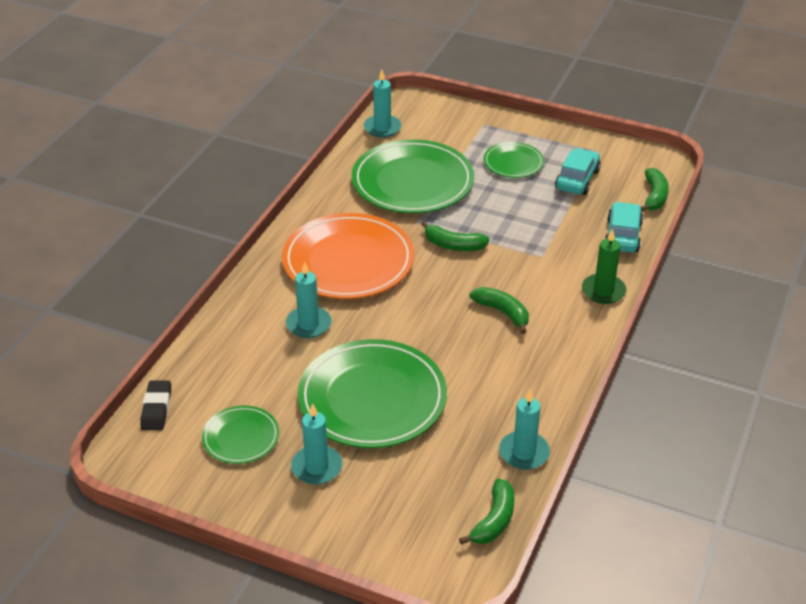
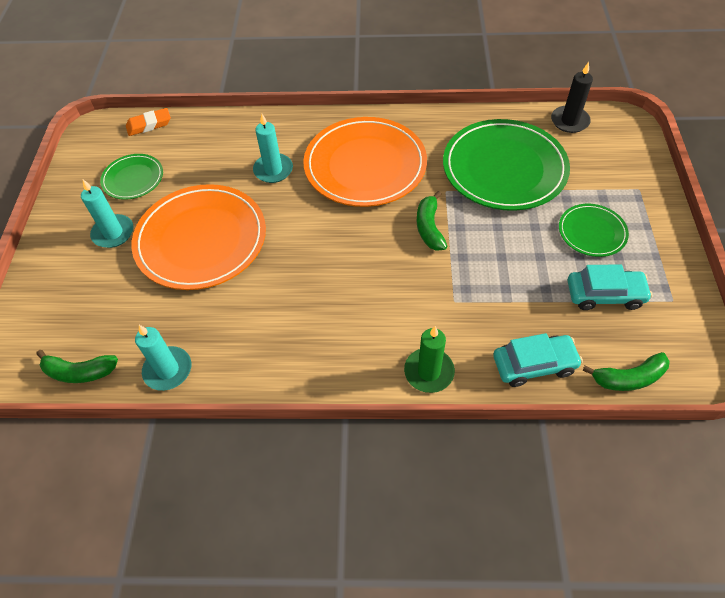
camera: 70 degrees right, 15 degrees up
black eraser [141,380,171,430] -> orange eraser [126,108,171,136]
green plate [298,339,447,448] -> orange plate [132,184,266,290]
turquoise candle [364,70,401,138] -> black candle [551,62,593,133]
green banana [470,287,529,334] -> none

